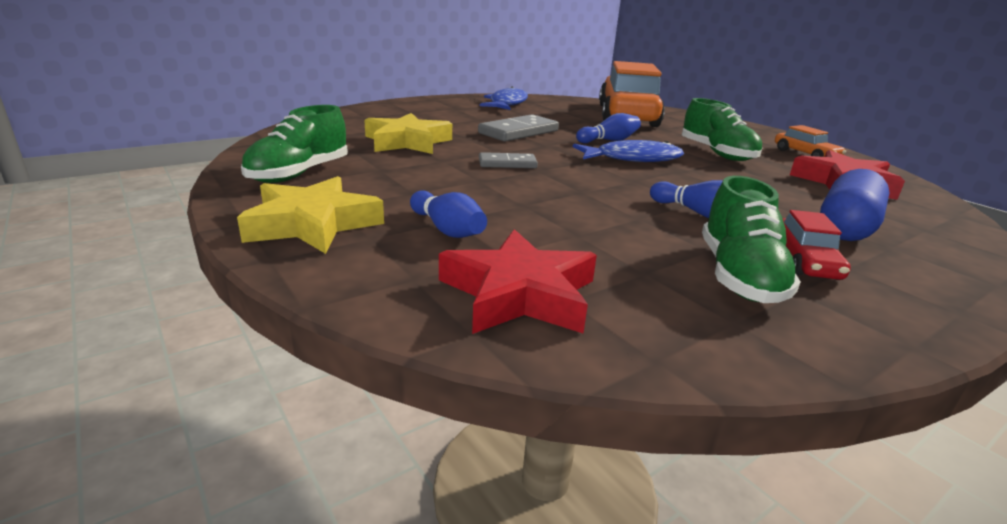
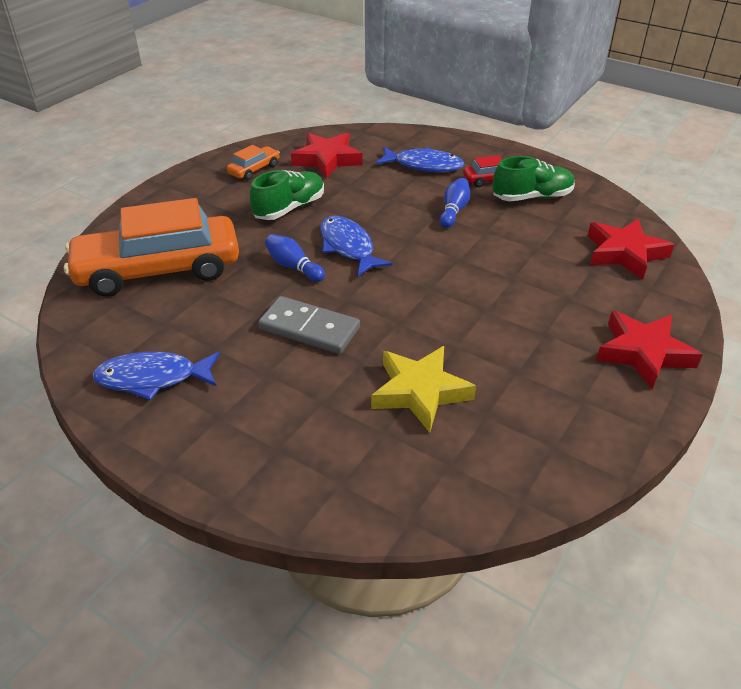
camera: 110 degrees left, 15 degrees up
yellow star [237,176,384,254] -> red star [596,311,703,389]
green shoe [241,105,348,183] -> none
blue bowling pin [410,190,487,238] -> none
grey domino [479,152,538,168] -> none
blue capsule [820,169,890,241] -> blue fish [376,147,464,172]

